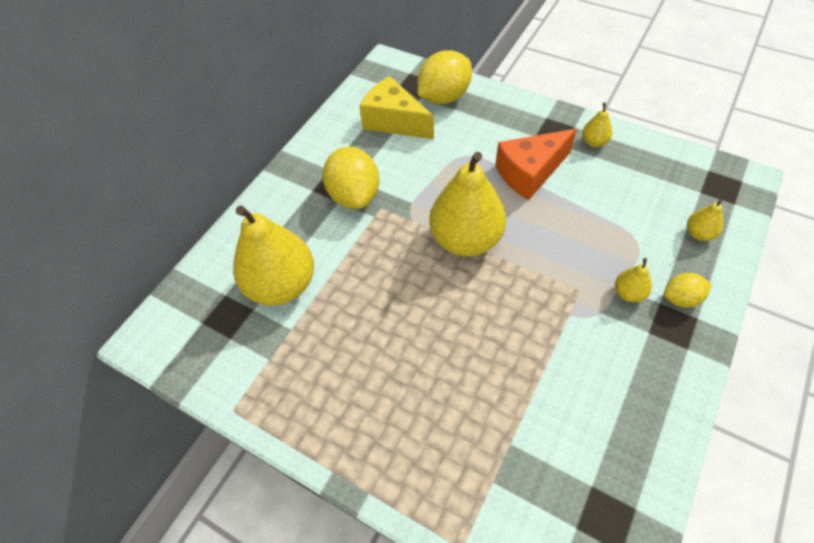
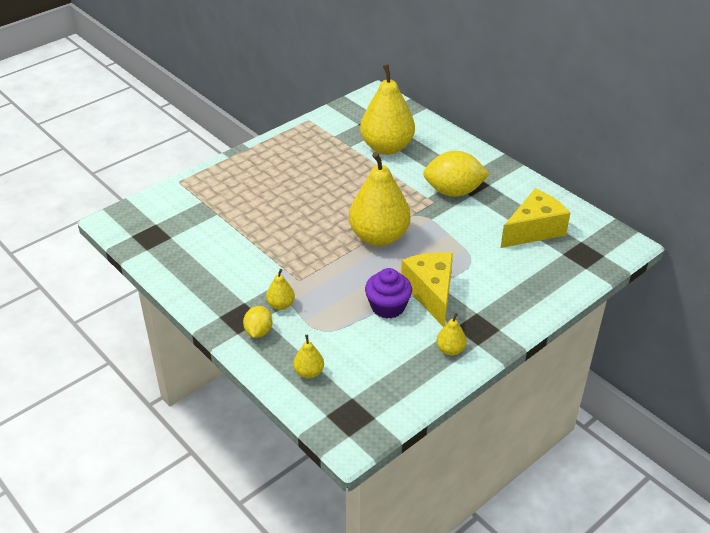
camera: 105 degrees right, 15 degrees down
yellow lemon [417,50,472,104] -> none
orange cheese [495,129,577,200] -> yellow cheese [401,252,453,327]
none -> purple cupcake [365,268,412,318]

